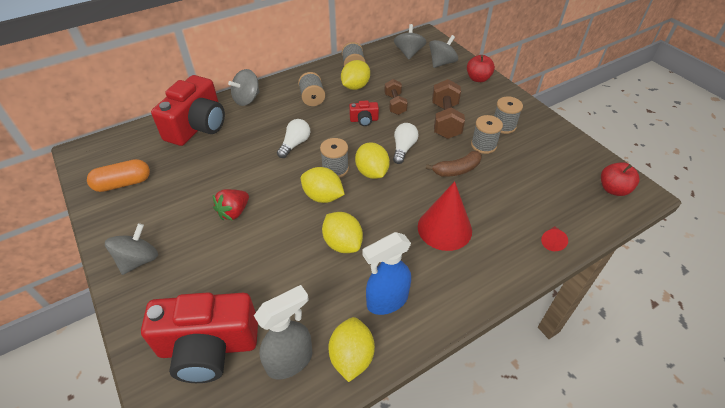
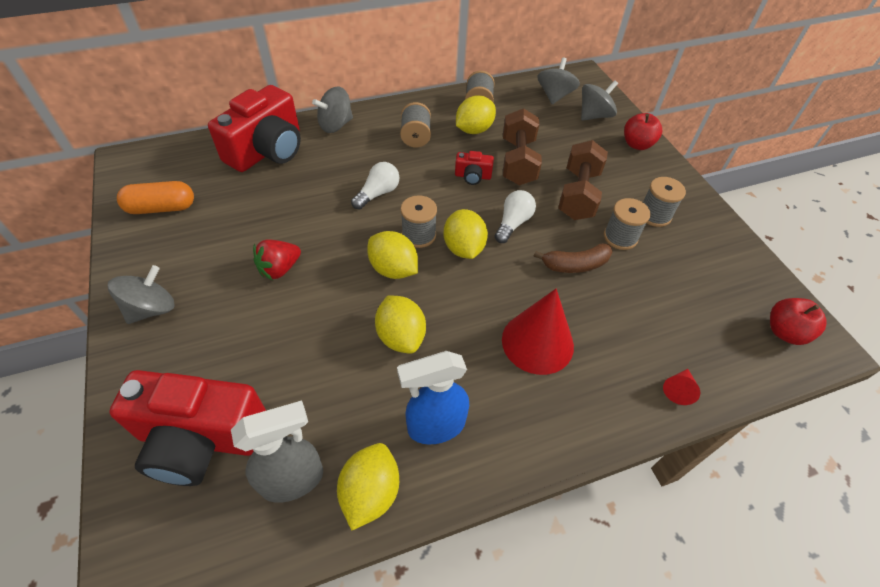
camera: 10 degrees right, 5 degrees up
brown dumbbell [384,79,408,115] -> brown dumbbell [503,108,542,185], size x1.57

